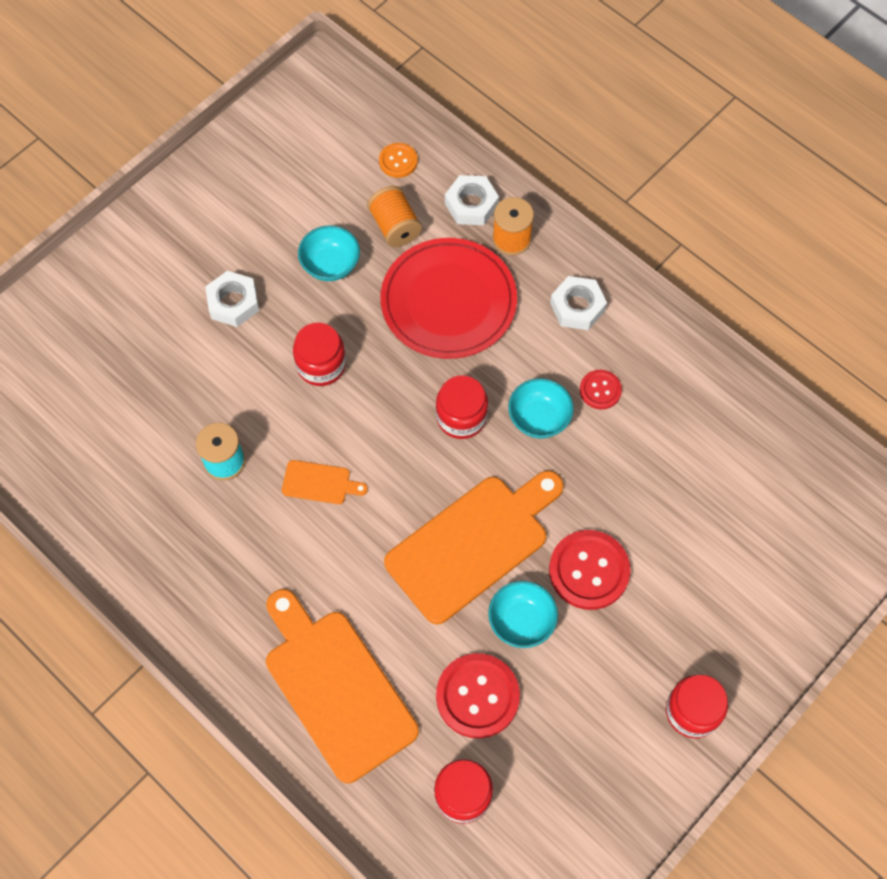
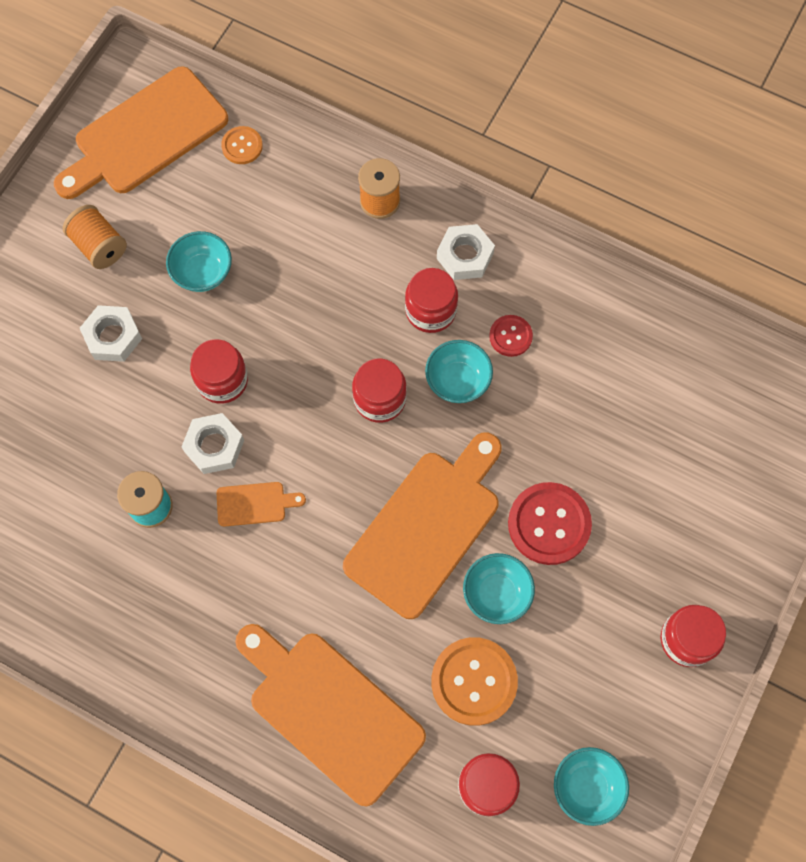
camera: 15 degrees left, 5 degrees up
orange spool [367,186,422,247] -> orange spool moved to [63,205,127,269]
red plate [381,238,517,359] -> none
red button [436,653,520,739] -> orange button [431,637,518,726]
white nut [445,175,499,225] -> white nut moved to [182,413,244,474]
none -> orange cutting board [54,66,228,199]
none -> red jar [405,268,458,333]
none -> turquoise bowl [554,747,629,826]

